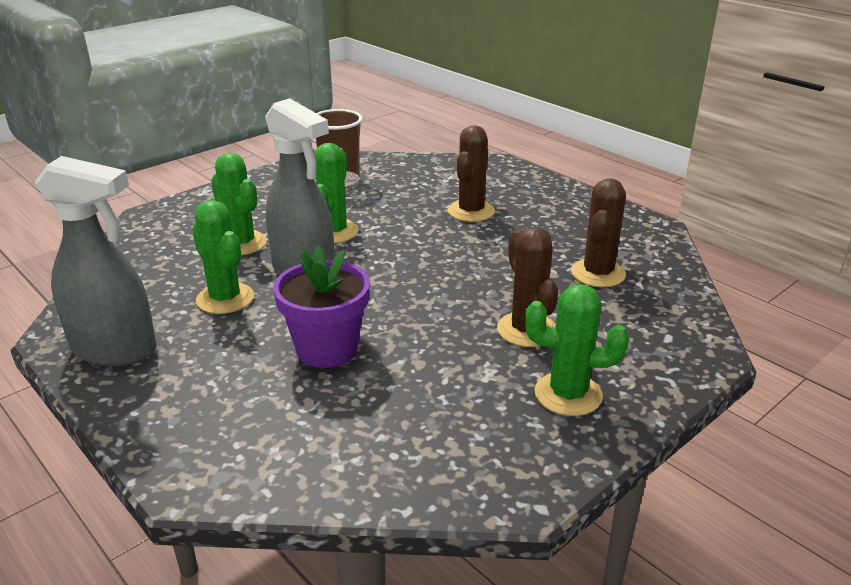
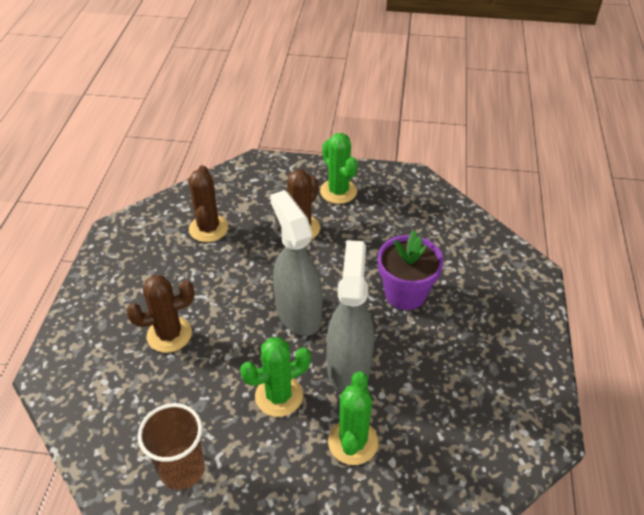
camera: 130 degrees left, 15 degrees up
grey spray bottle [35,156,156,366] -> grey spray bottle moved to [270,190,323,336]
green cactus [192,200,254,314] -> none
brown cactus [571,178,626,287] -> brown cactus turned 75 degrees counterclockwise [188,165,228,242]

